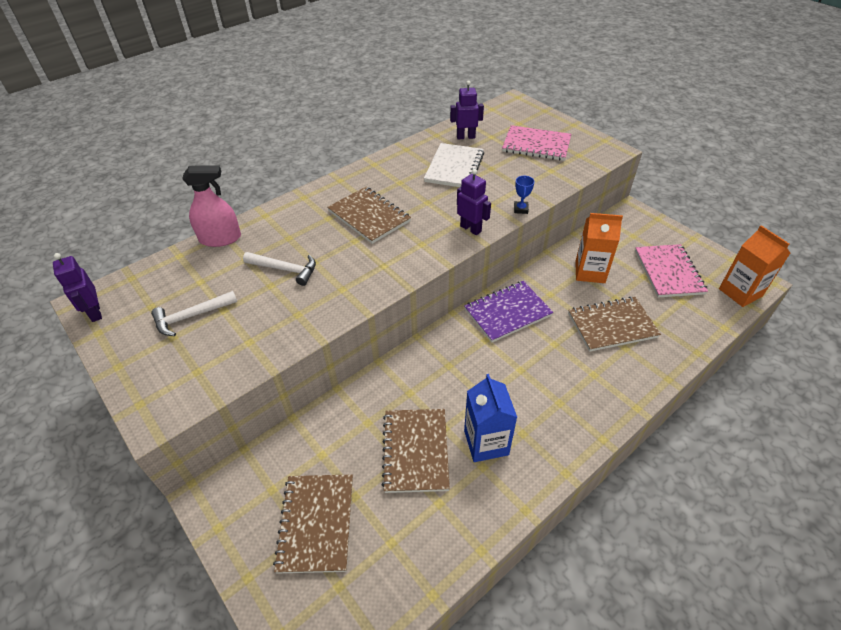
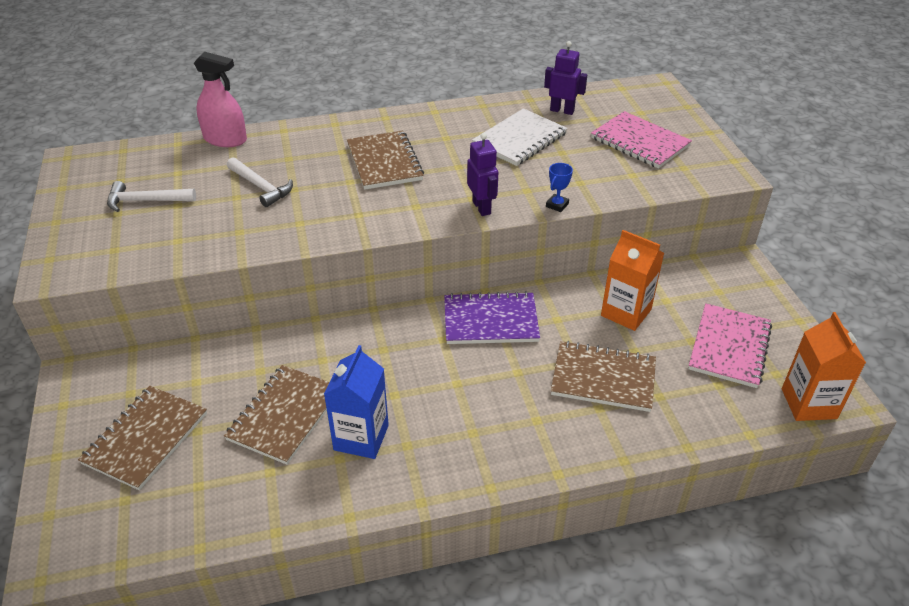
camera: 25 degrees right, 5 degrees down
purple robot [53,253,102,322] -> none

